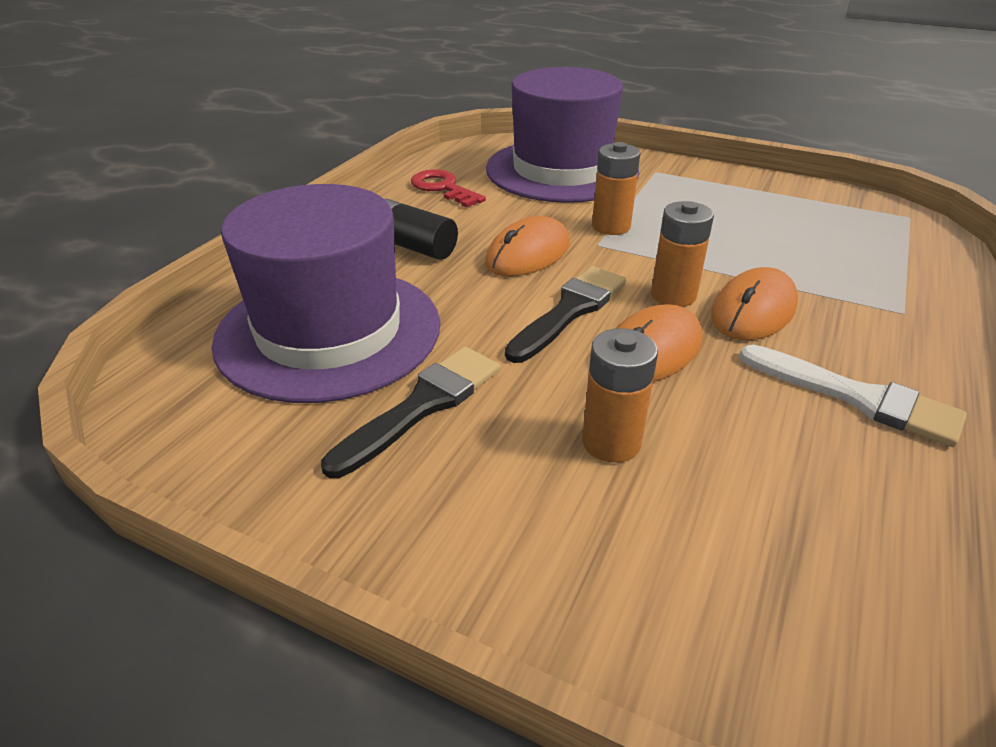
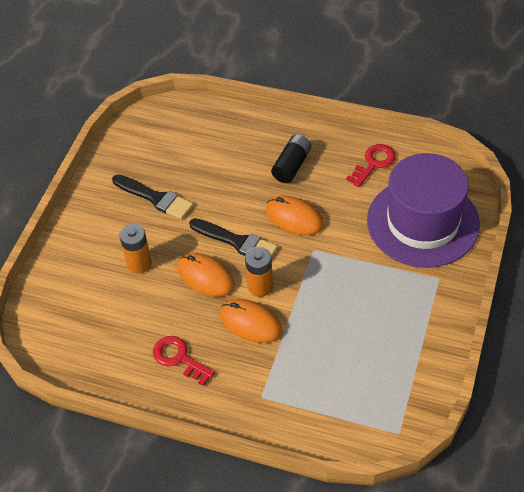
camera: 85 degrees right, 15 degrees up
purple hat [212,184,440,403] -> none
orange battery [592,142,640,235] -> none
white brush [739,345,967,447] -> red key [153,336,215,386]

